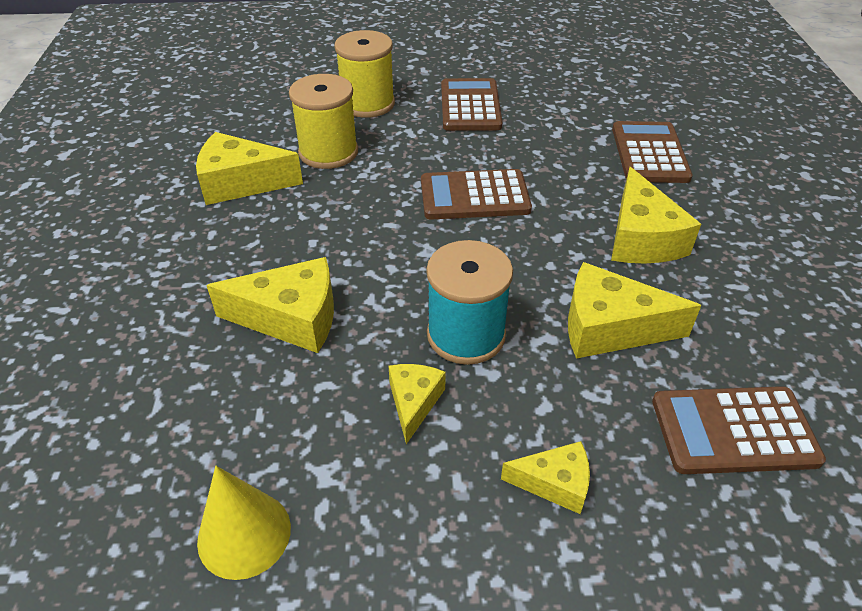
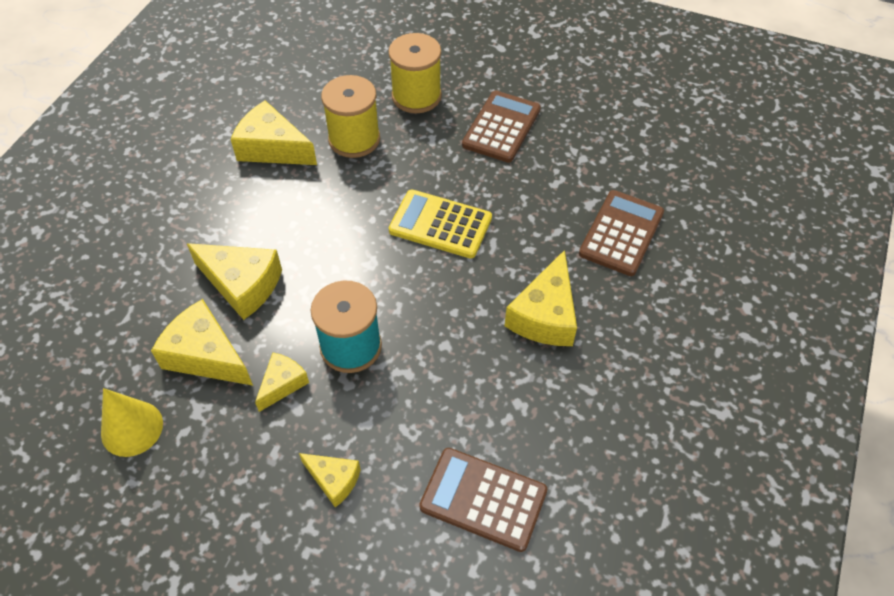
camera: 25 degrees right, 10 degrees up
brown calculator [421,169,532,220] -> yellow calculator [389,190,492,258]
yellow cheese [568,262,701,358] -> yellow cheese moved to [151,299,253,386]

